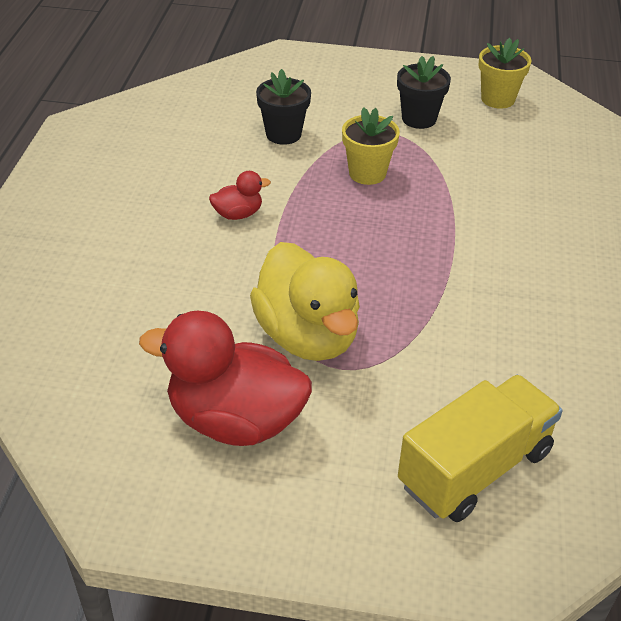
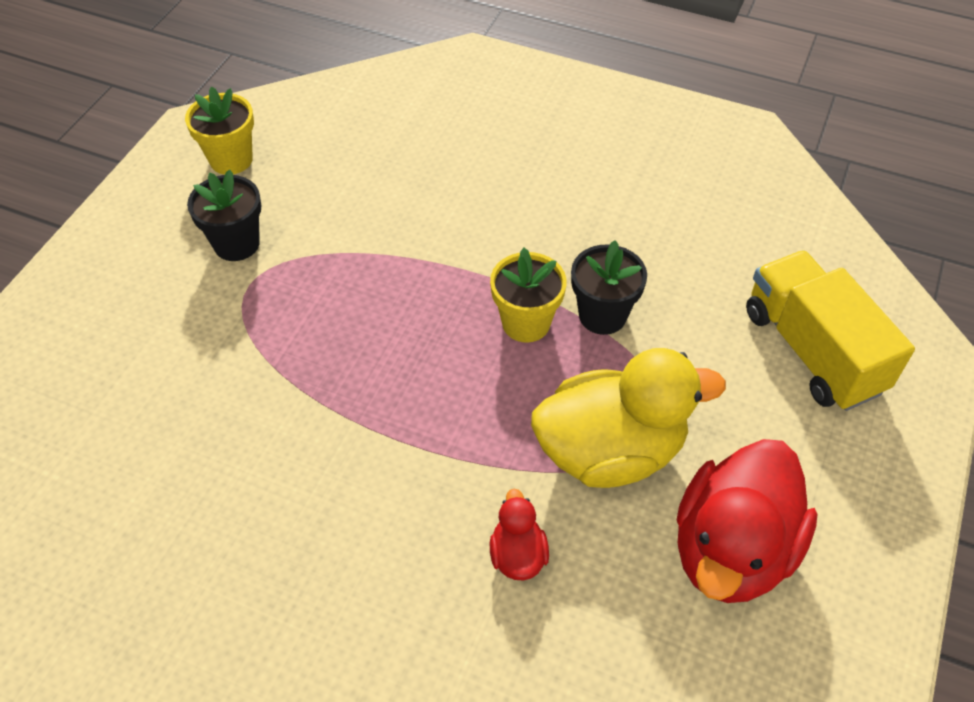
camera: 75 degrees left, 10 degrees up
red duck [209,171,271,220] -> red duck moved to [490,489,549,580]
black flower pot [256,69,311,145] -> black flower pot moved to [571,240,647,335]
yellow flower pot [342,107,400,185] -> yellow flower pot moved to [490,248,567,343]

